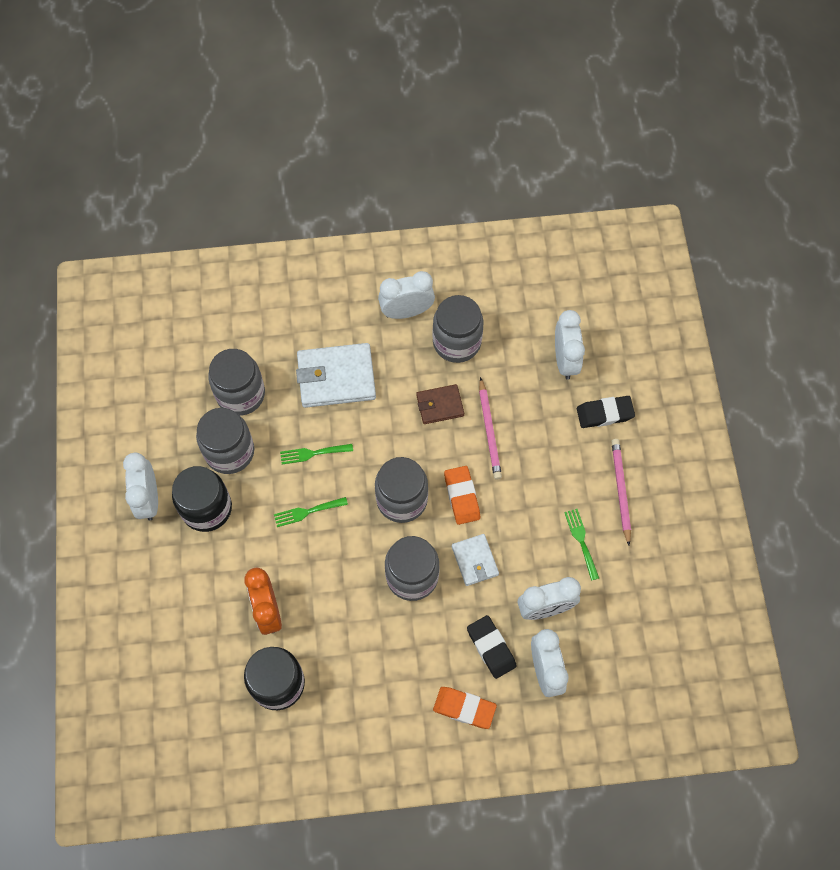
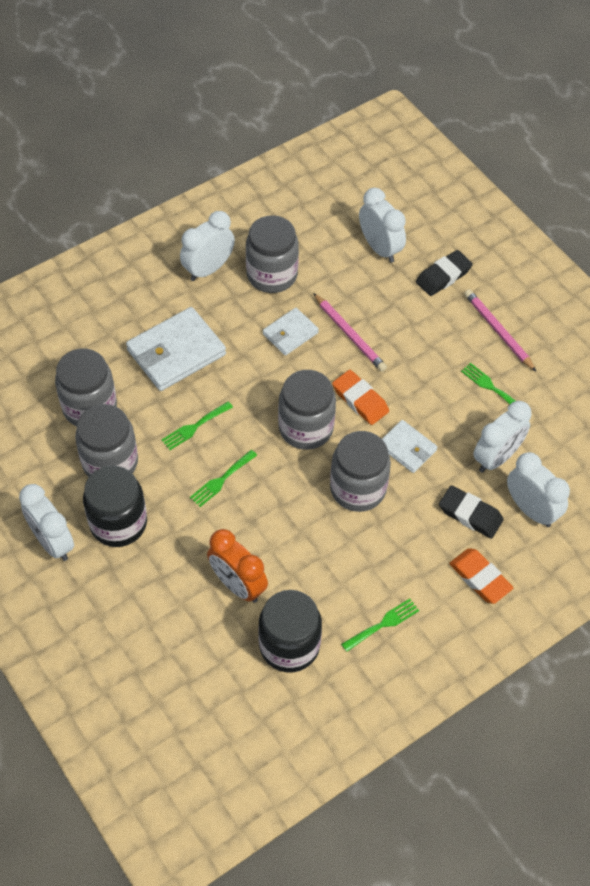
camera: 30 degrees left, 10 degrees down
brown wallet [416,384,464,424] -> white wallet [263,308,319,355]
orange eraser [433,687,497,729] -> orange eraser turned 60 degrees clockwise [449,548,513,604]
none -> green fork [341,599,419,652]

